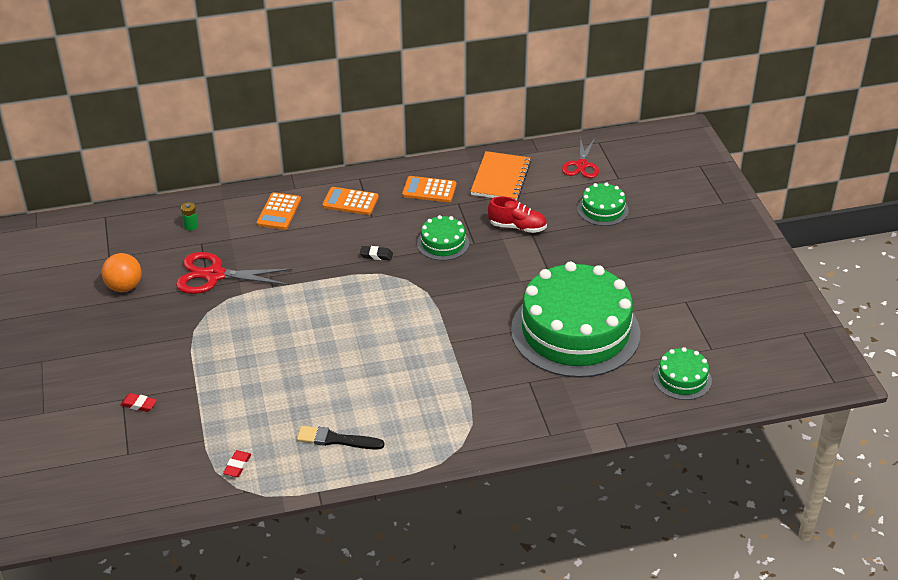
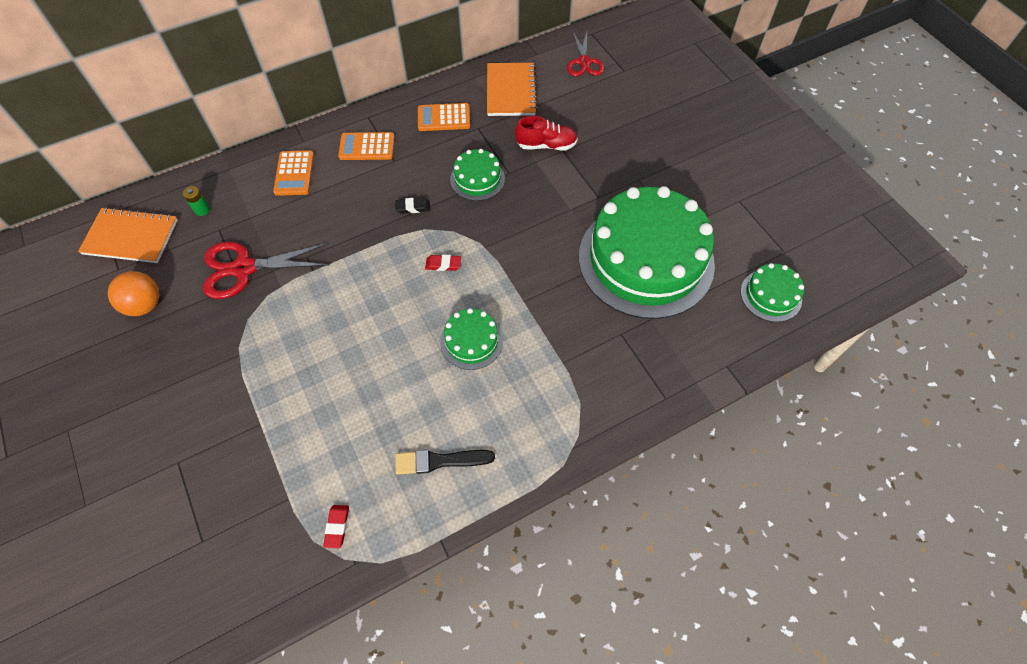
camera: 15 degrees left, 20 degrees up
red eraser [120,393,157,412] -> red eraser moved to [425,255,461,271]
green cake [577,182,628,226] -> green cake moved to [440,308,503,370]
none -> orange notebook [78,207,178,263]

